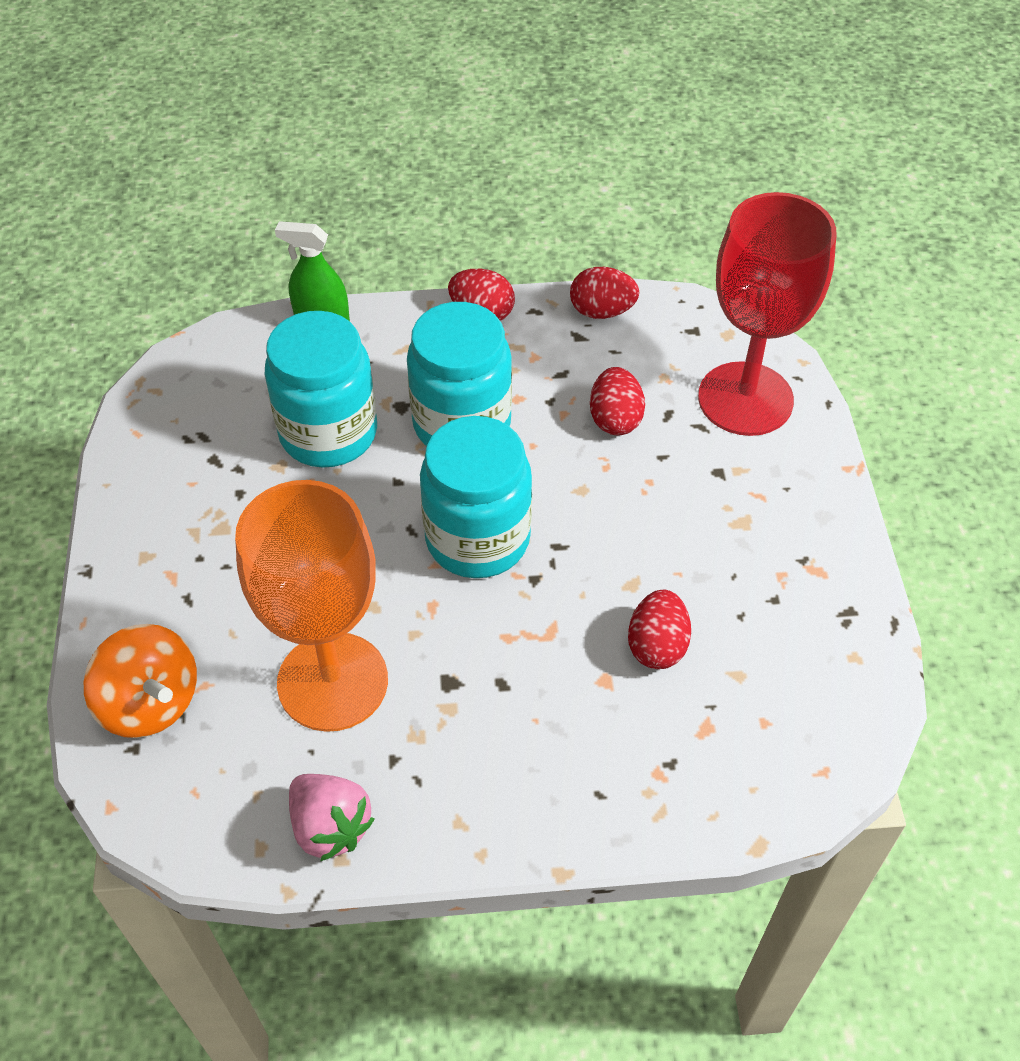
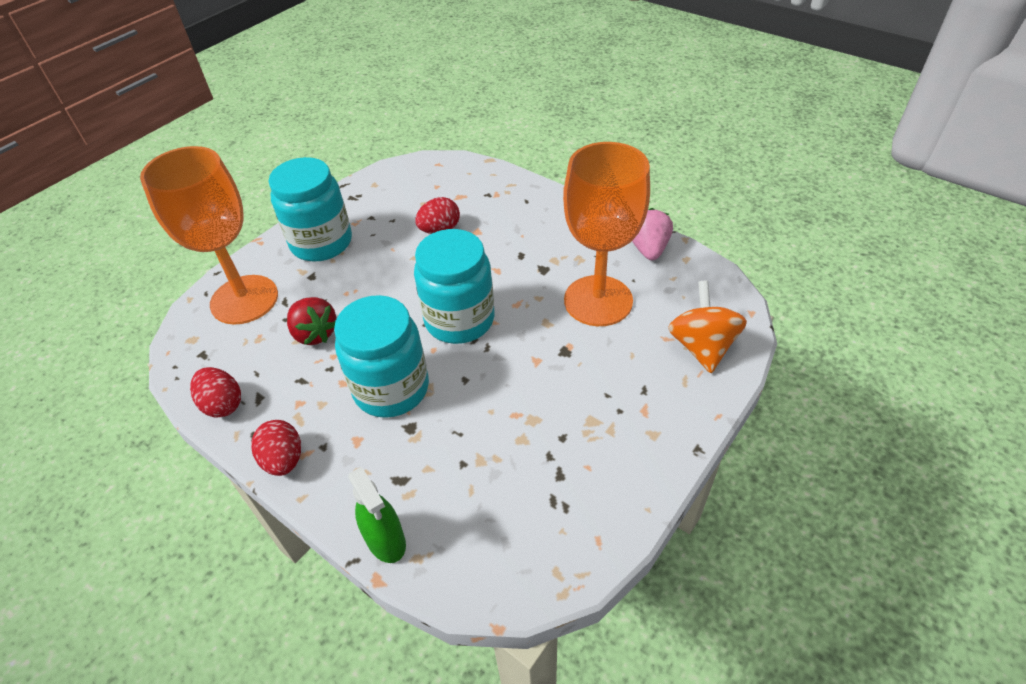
camera: 135 degrees left, 5 degrees down
turquoise jar [265,311,377,468] -> turquoise jar moved to [268,157,352,261]
red egg [590,367,645,435] -> red strawberry [287,297,336,345]
red goblet [698,192,837,436] -> orange goblet [140,146,278,325]

